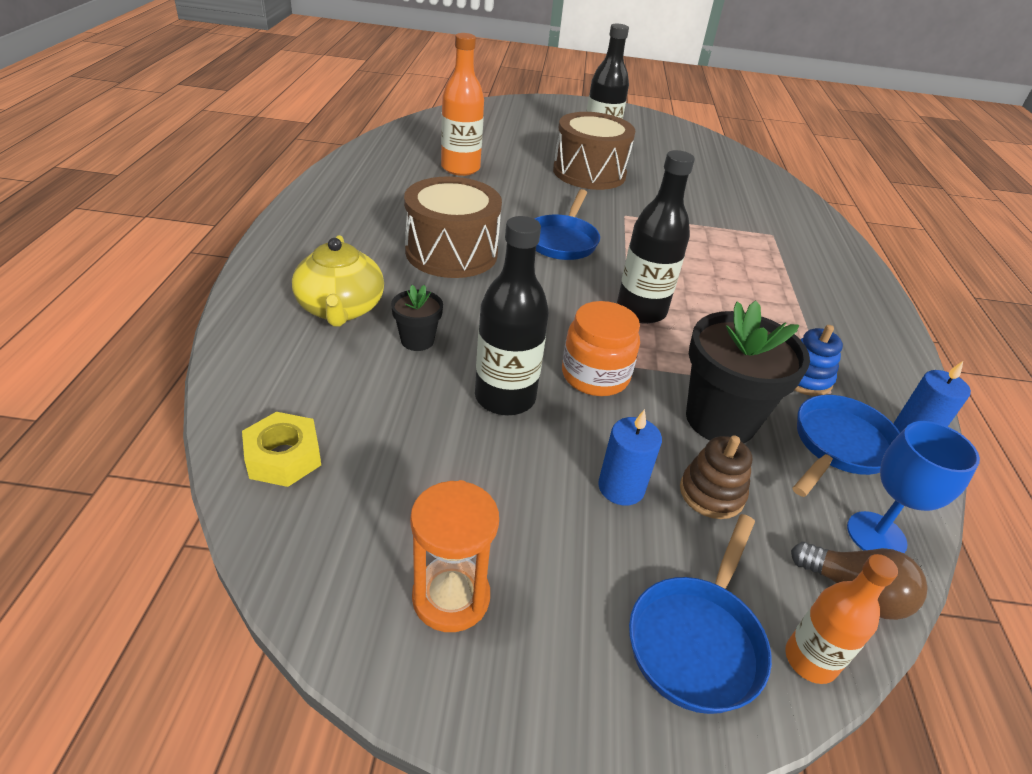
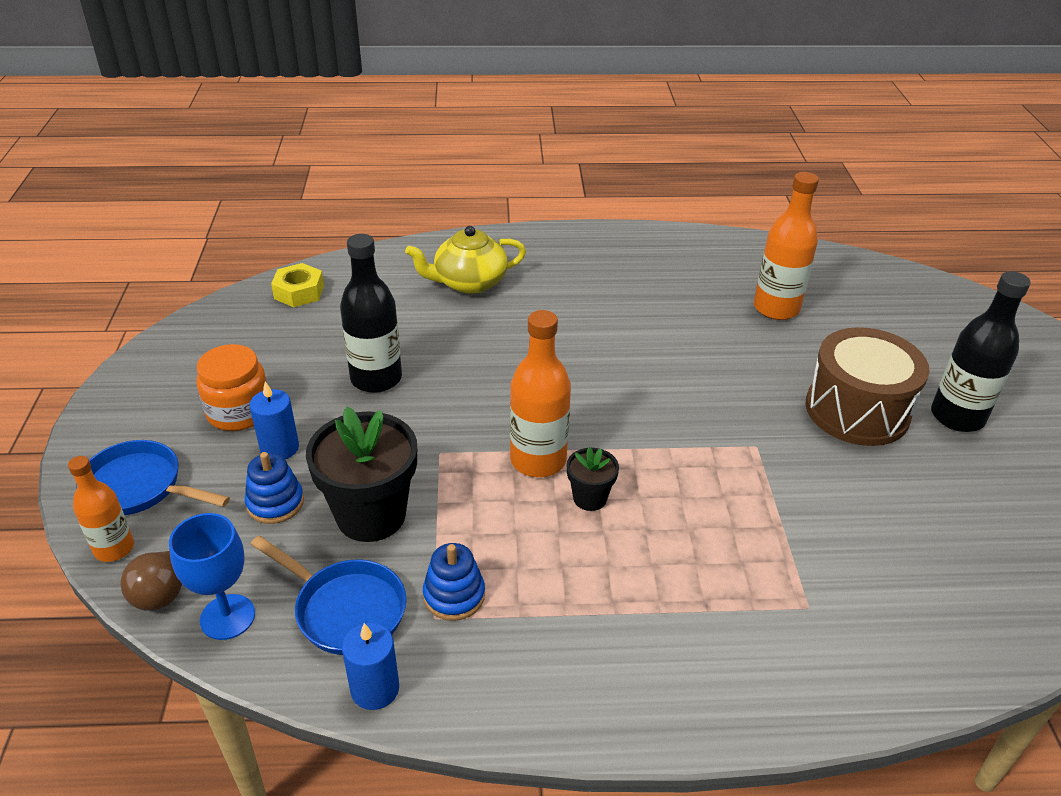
camera: 85 degrees right, 0 degrees up
black flower pot [391,285,443,351] -> black flower pot moved to [567,447,619,511]
brown drum [404,176,502,278] -> none
orange hourglass [410,480,499,632] -> none
blue pan [534,189,600,260] -> none
orange jar [562,301,640,396] -> orange jar moved to [196,344,267,431]
black bottle [617,150,695,324] -> orange bottle [510,310,571,477]
brown stacking toy [680,435,752,519] -> blue stacking toy [245,452,304,524]

